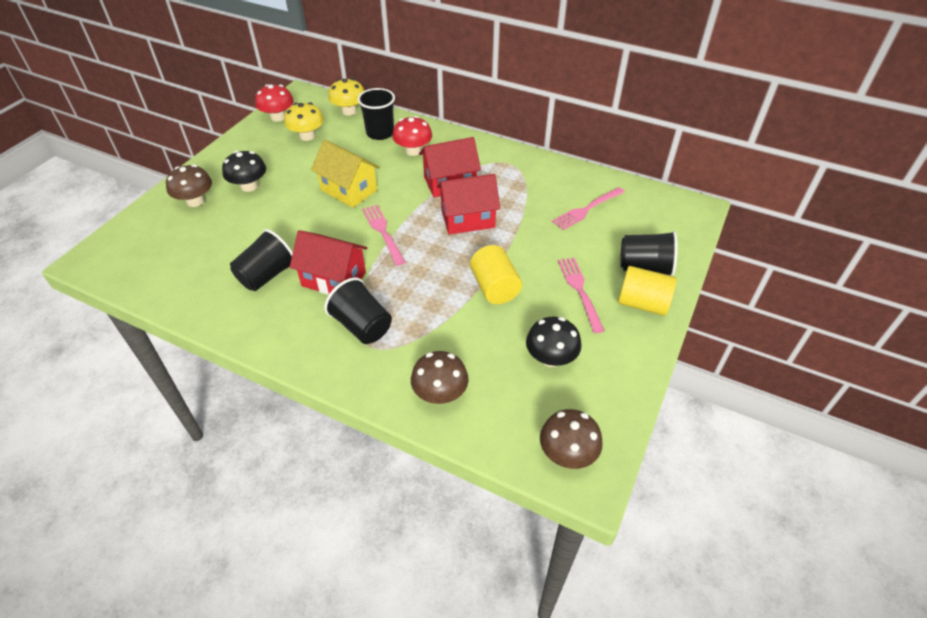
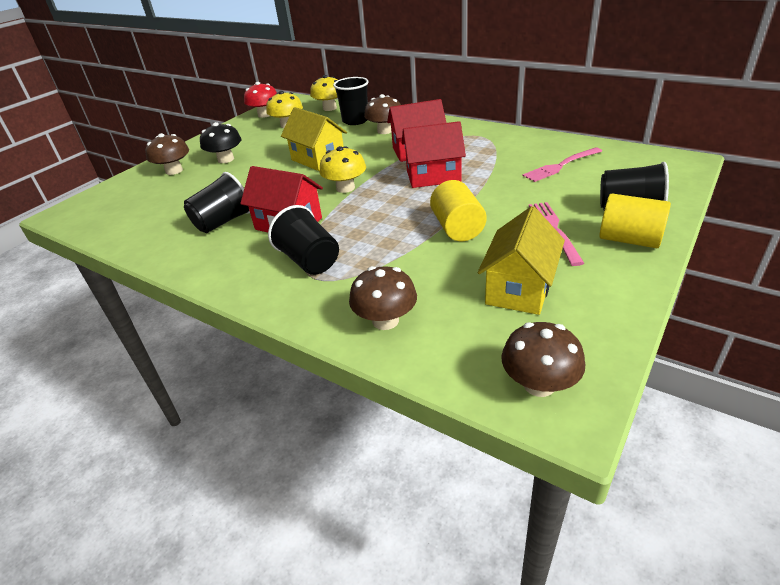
camera: 10 degrees right, 10 degrees down
pink fork [362,205,406,266] -> yellow mushroom [319,146,366,193]
red mushroom [392,116,432,156] -> brown mushroom [364,94,401,134]
black mushroom [526,317,581,367] -> yellow house [478,206,565,315]

